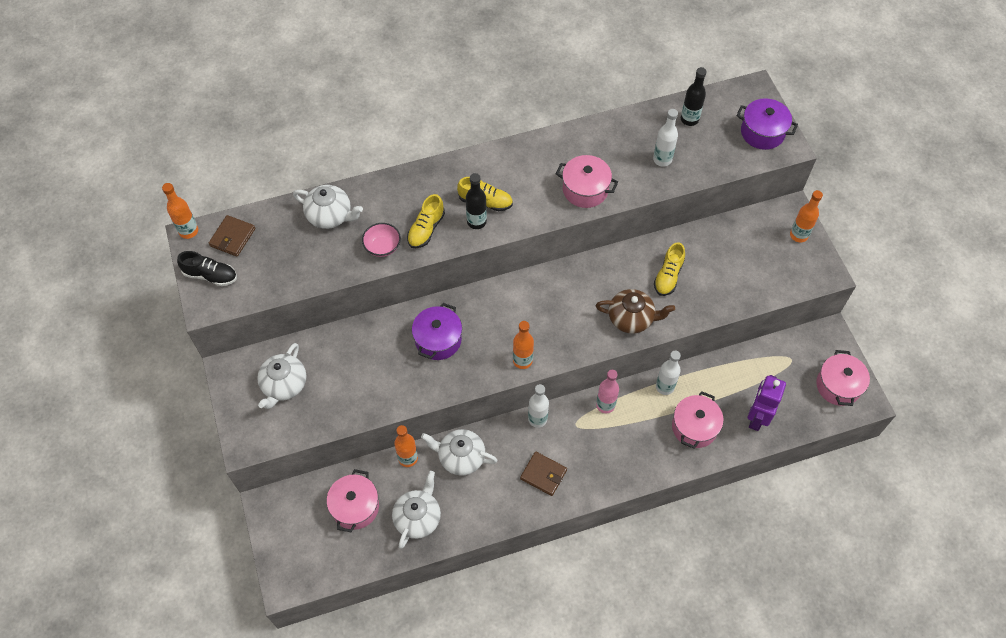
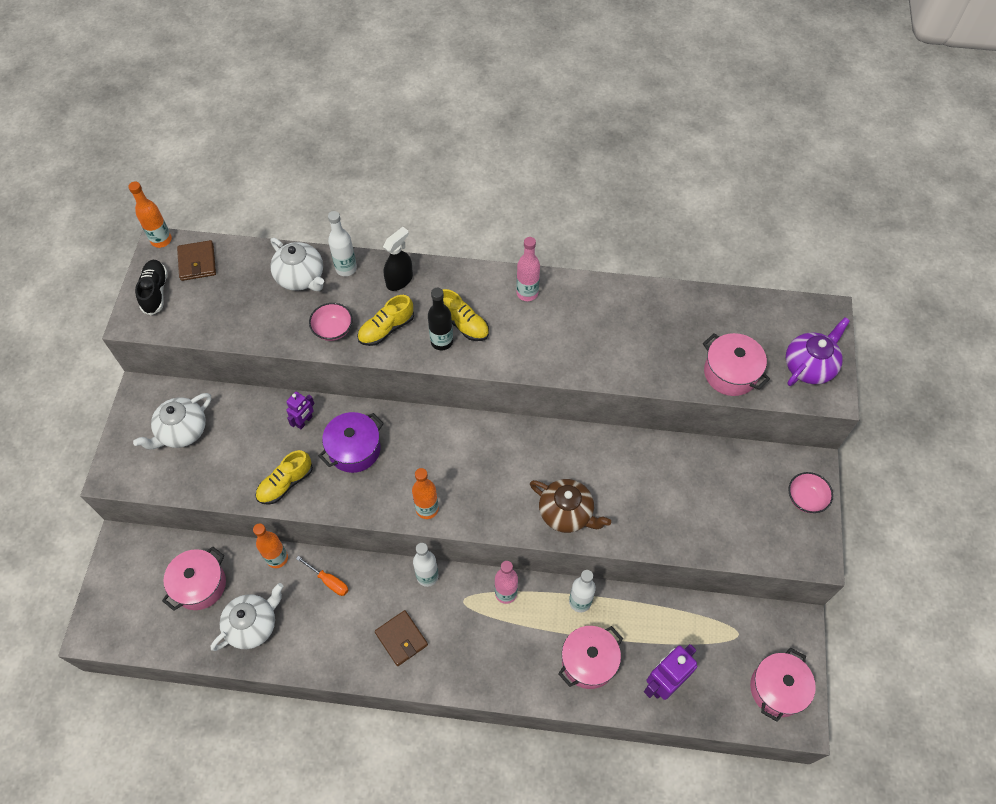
camera: 25 degrees right, 0 degrees up
black shoe [177,251,237,286] -> black shoe turned 135 degrees counterclockwise [135,260,168,315]
brown wallet [209,215,255,257] -> brown wallet turned 60 degrees counterclockwise [177,240,216,281]
white teapot [421,429,498,476] -> orange screwdriver [296,556,348,596]
pink pot [556,155,618,208] -> pink pot moved to [703,333,770,396]
white bottle [653,109,678,167] -> white bottle moved to [328,211,357,276]
yellow shoe [654,242,685,296] -> yellow shoe moved to [255,450,313,505]
black bottle [681,67,707,126] -> none
purple pot [736,98,798,150] -> purple teapot [786,317,850,386]
orange bottle [790,190,823,243] -> pink bowl [788,472,833,513]
none -> purple robot [286,391,315,429]
none -> black spray bottle [383,227,413,291]
none -> pink bottle [516,237,540,301]

